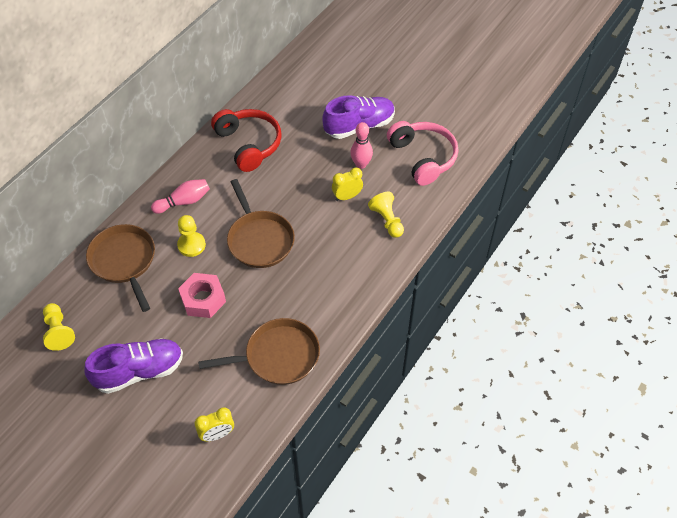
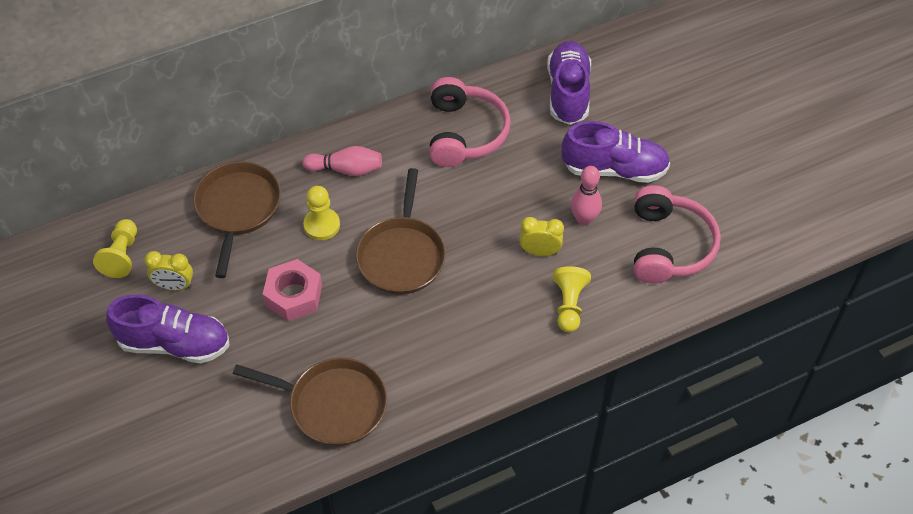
camera: 30 degrees right, 0 degrees up
yellow clock [194,407,234,442] -> yellow clock moved to [144,251,193,290]
red headphones [211,109,282,172] -> pink headphones [429,77,511,167]
none -> purple shoe [547,41,591,125]

